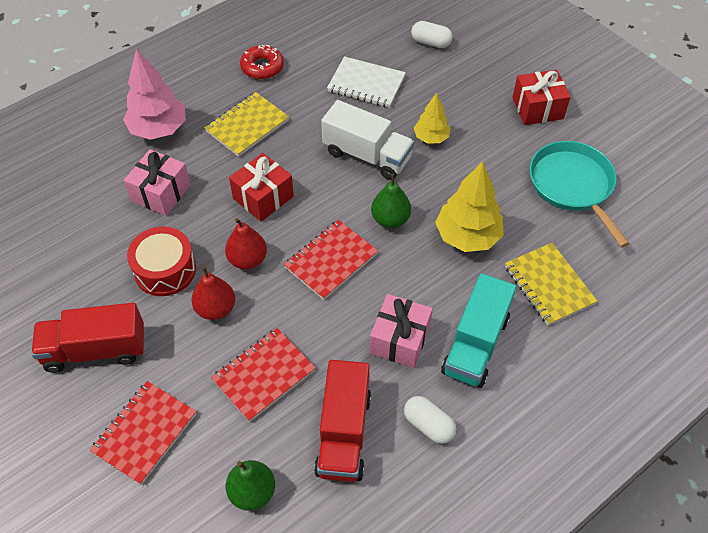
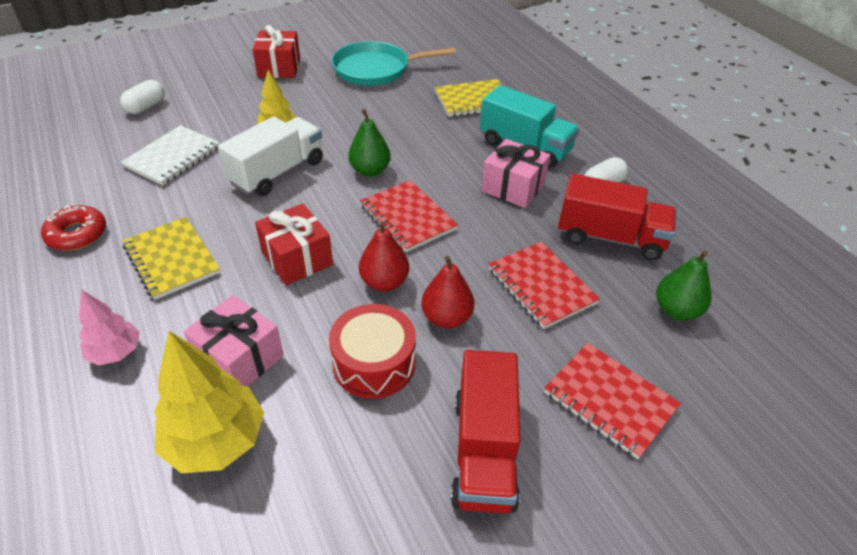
camera: 80 degrees left, 10 degrees down
pink tree [123,49,186,140] -> pink tree [79,290,140,365], size x0.59
yellow tree [435,161,504,252] -> yellow tree moved to [154,331,264,473]

